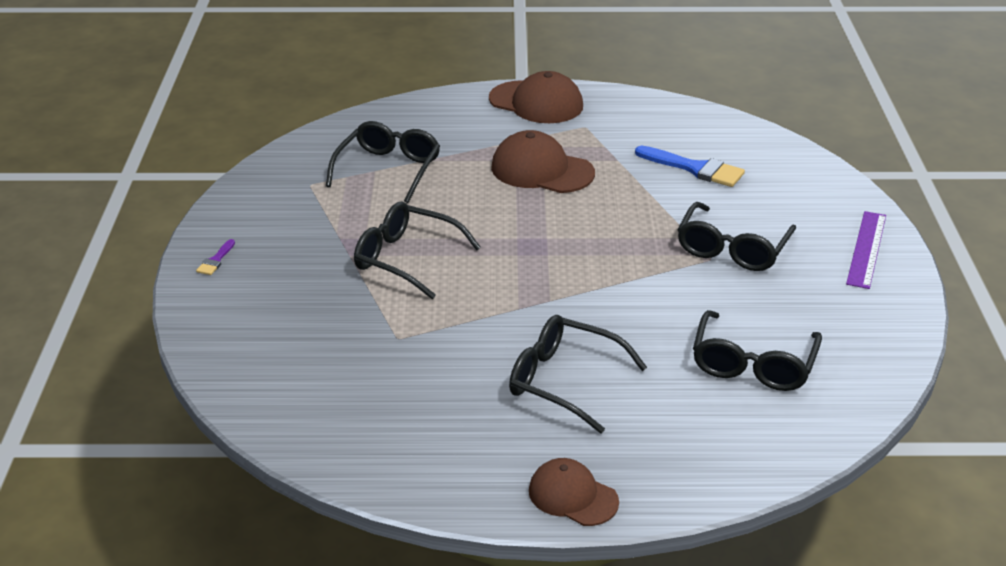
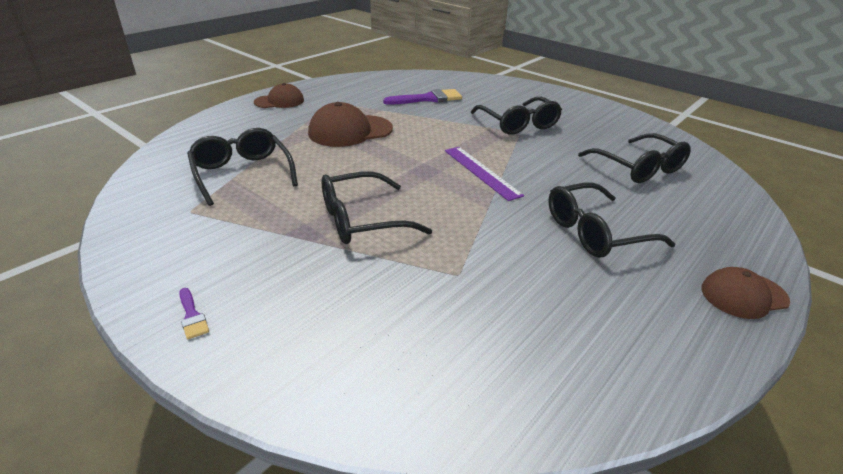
camera: 50 degrees left, 0 degrees up
brown cap [489,71,583,123] -> brown cap [254,83,304,108], size x0.64
blue brush [635,146,745,187] -> purple brush [383,89,462,105]
purple ruler [846,211,886,289] -> purple ruler moved to [445,147,524,201]

